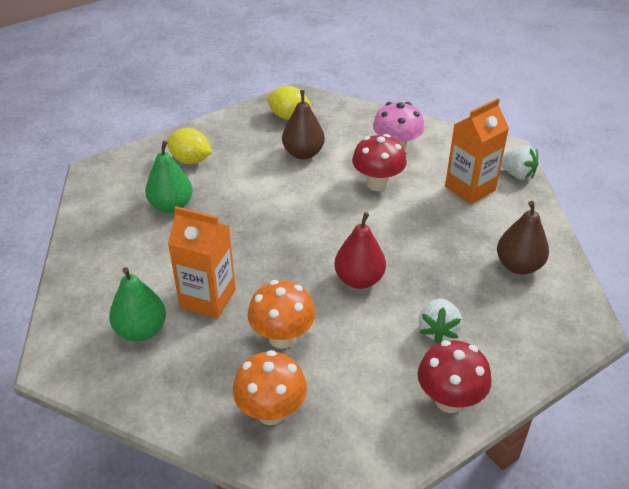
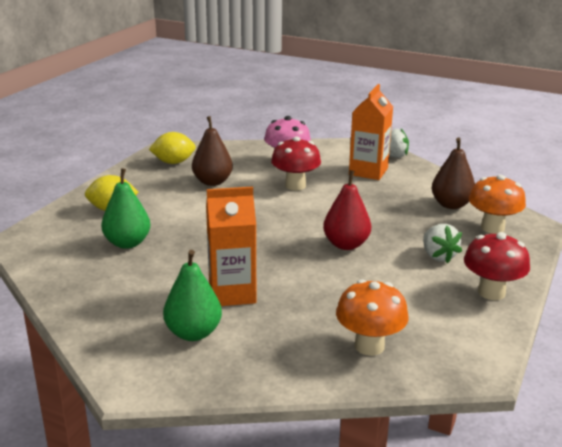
camera: 30 degrees left, 15 degrees down
orange mushroom [247,280,315,349] -> orange mushroom moved to [469,175,526,234]

